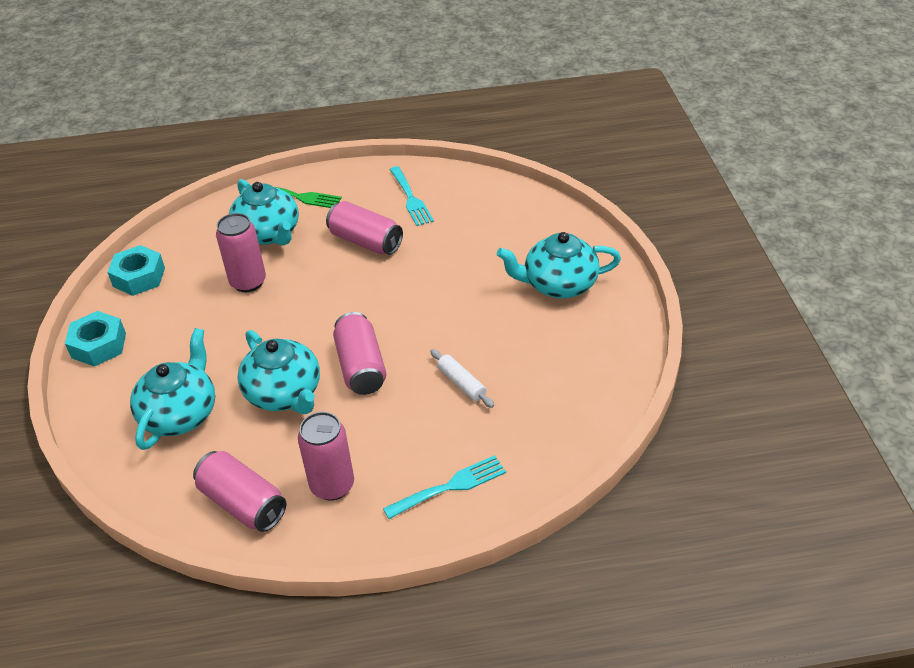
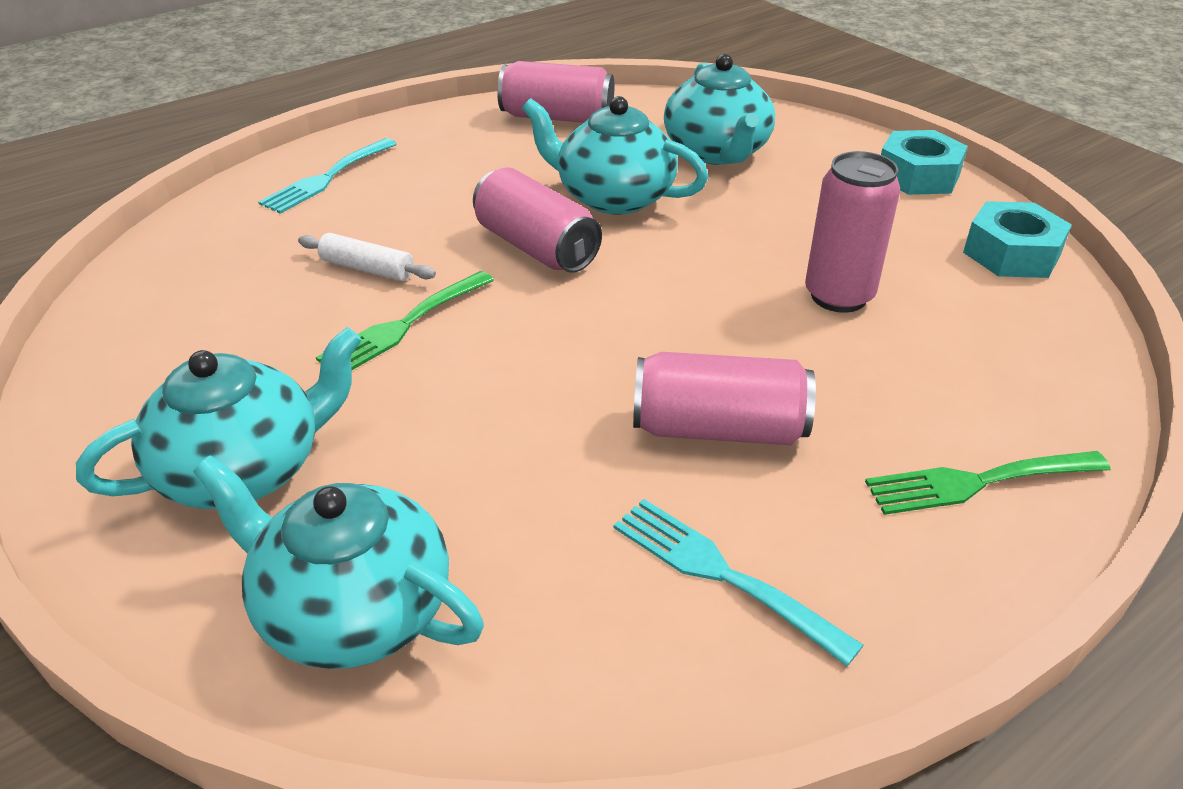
camera: 150 degrees right, 5 degrees down
turquoise teapot [229,179,299,246] -> turquoise teapot moved to [193,456,484,669]
pink can [298,412,354,500] -> none
none -> green fork [316,271,494,370]

